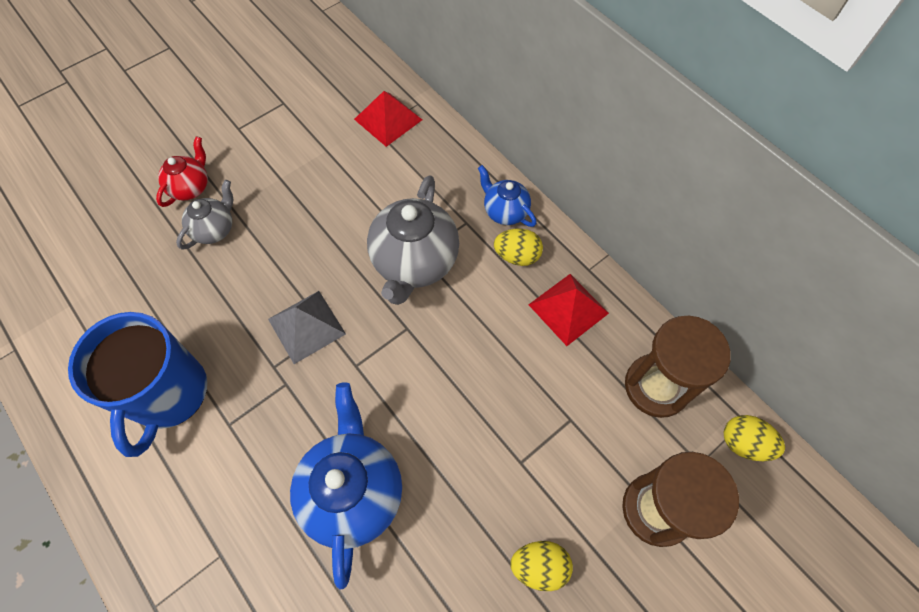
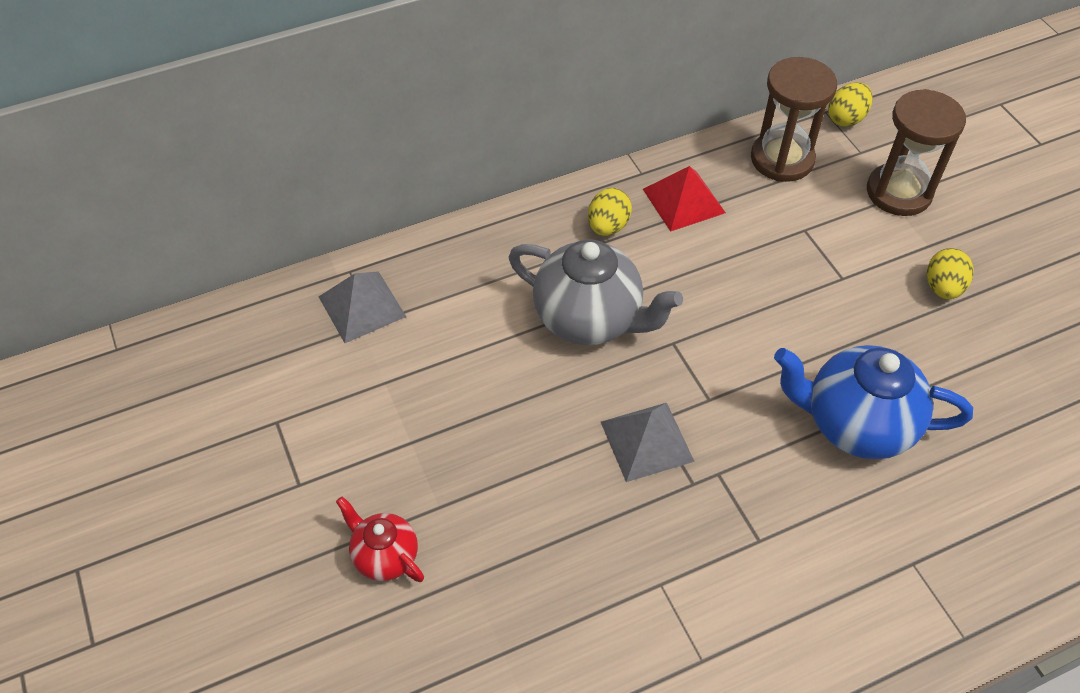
camera: 75 degrees left, 10 degrees down
blue mug [68,312,207,457] -> none
grey teapot [176,180,233,250] -> none
red pyramid [354,91,422,147] -> grey pyramid [319,271,406,343]
blue teapot [478,165,537,227] -> none

